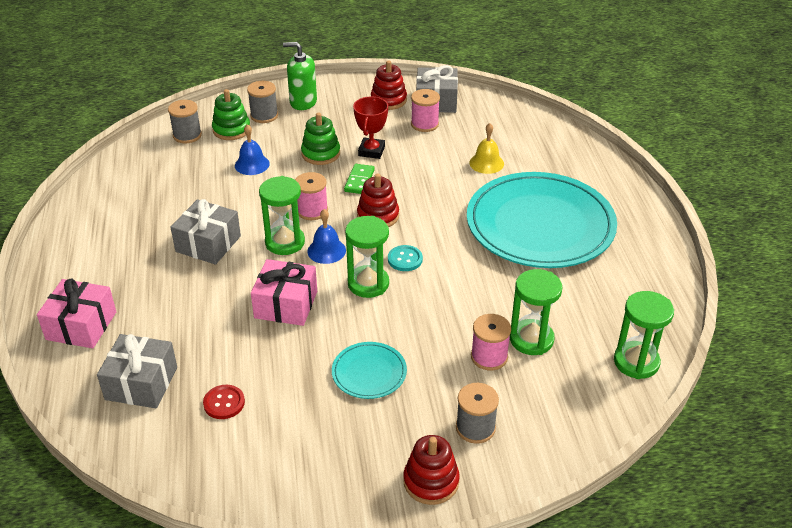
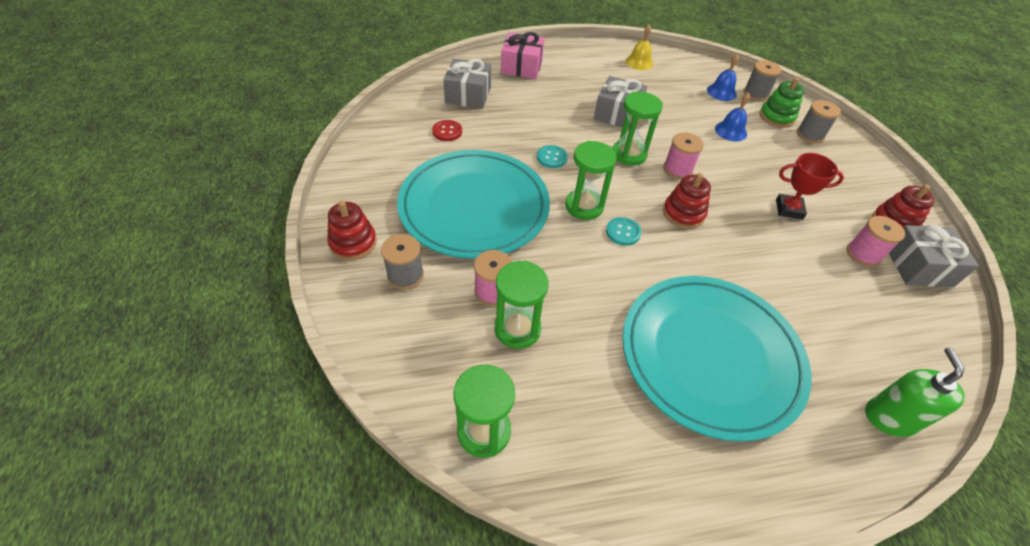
camera: 85 degrees right, 10 degrees up
pink gift [251,259,317,326] -> turquoise button [537,145,568,168]
green soap dispenser [283,42,317,110] -> green soap dispenser moved to [865,347,965,437]
green stacking toy [301,113,340,165] -> none
blue bell [307,209,346,264] -> blue bell moved to [707,54,739,101]
turquoise plate [332,342,407,399] -> turquoise plate [397,150,550,259], size x2.33
green domino [344,164,375,194] -> none
yellow bell [469,123,504,174] -> yellow bell moved to [626,25,653,70]

